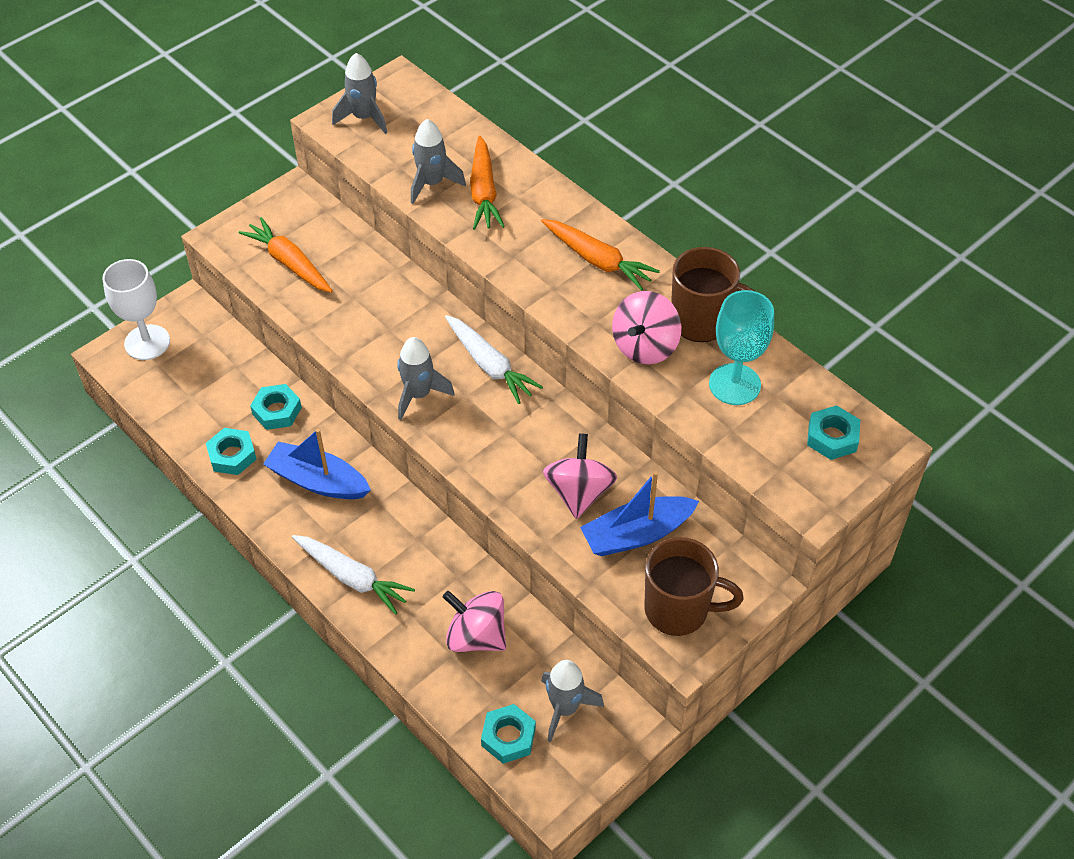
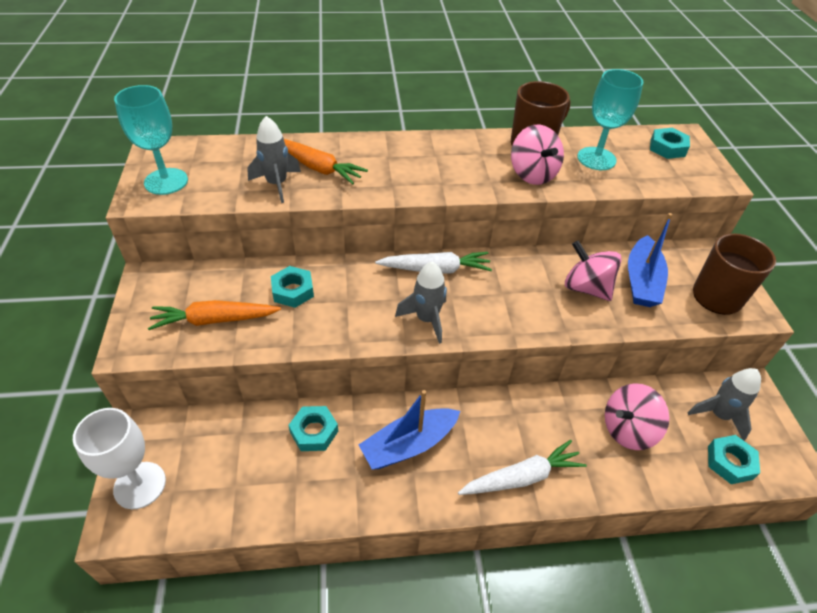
camera: 55 degrees left, 5 degrees down
turquoise nut [206,428,257,475] -> turquoise nut moved to [271,266,314,308]
grey rocket [332,53,387,134] -> turquoise goblet [114,85,188,195]
orange carrot [541,219,660,291] -> none

